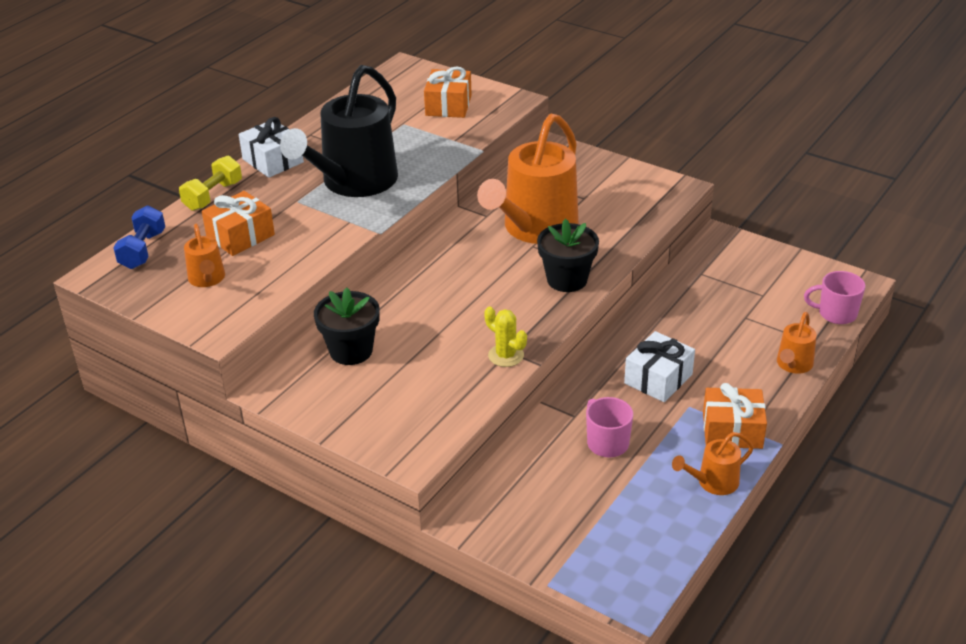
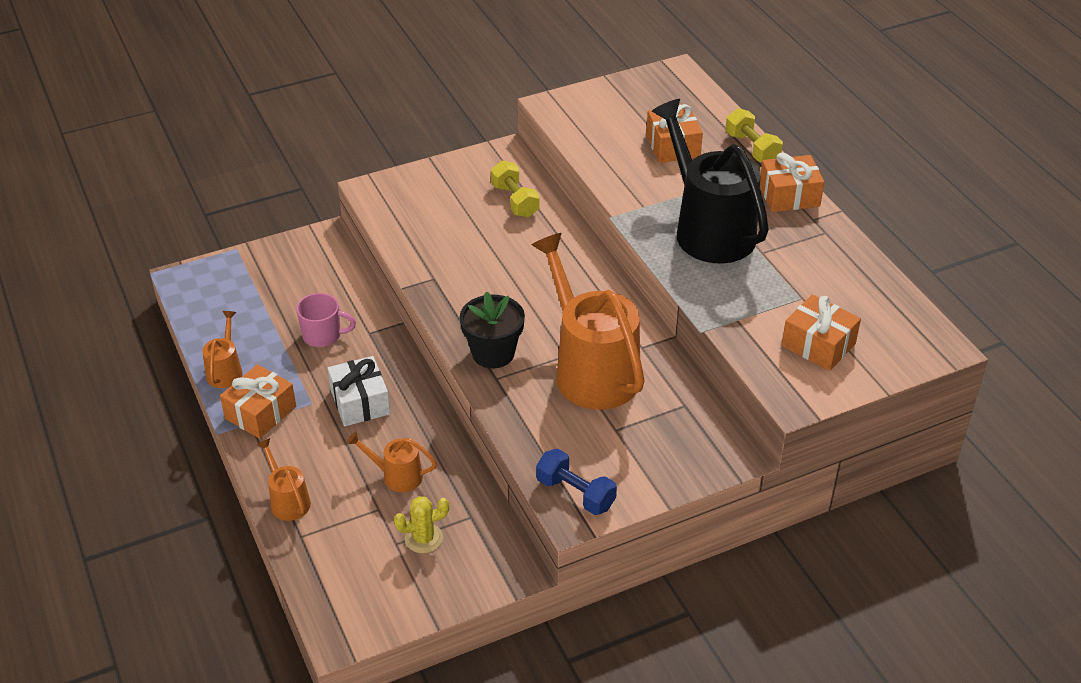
camera: 120 degrees right, 5 degrees up
blue dumbbell [113,205,165,269] -> blue dumbbell moved to [536,449,617,515]
orange watering can [184,224,225,287] -> orange watering can moved to [347,432,437,492]
white gift [239,117,304,178] -> orange gift [760,152,824,212]
black flower pot [314,288,380,365] -> yellow dumbbell [491,160,540,217]
yellow cactus [484,306,527,367] -> yellow cactus moved to [394,496,449,553]
pink mug [804,271,865,324] -> none

